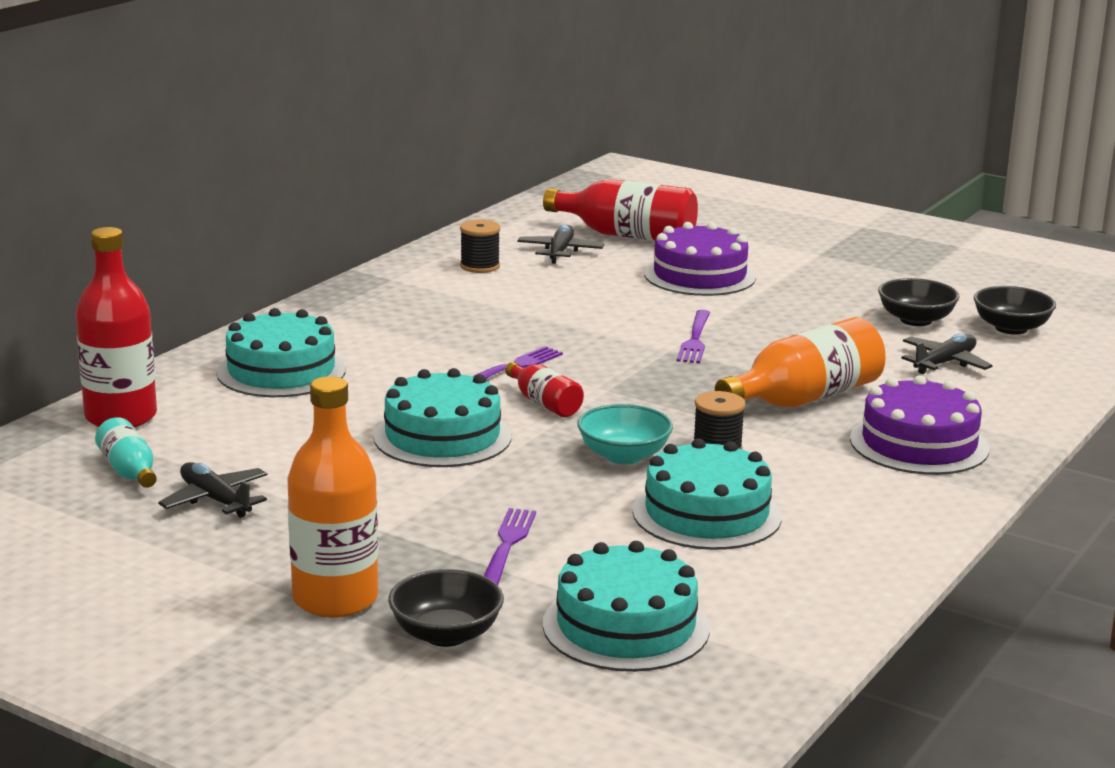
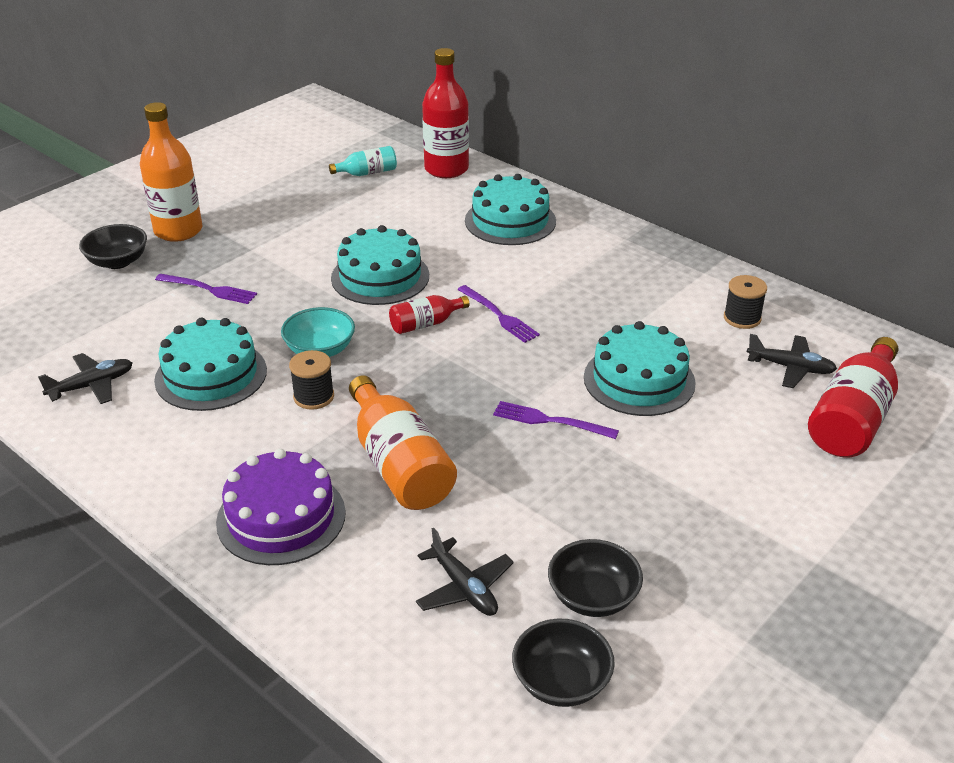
camera: 100 degrees right, 15 degrees up
black plane [158,462,267,518] -> black plane moved to [38,353,132,404]
turquoise cake [543,541,710,672] -> turquoise cake moved to [584,321,696,416]
purple cake [644,222,756,296] -> none

